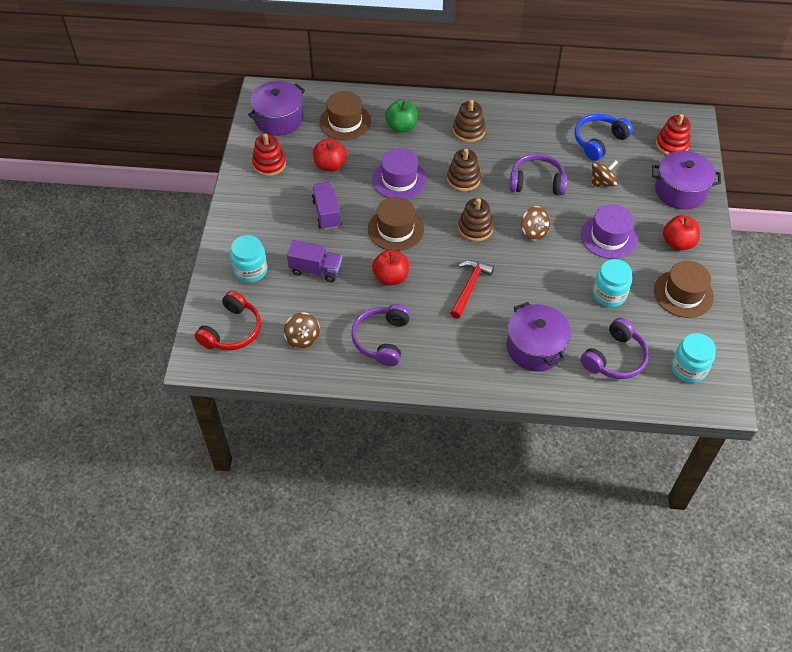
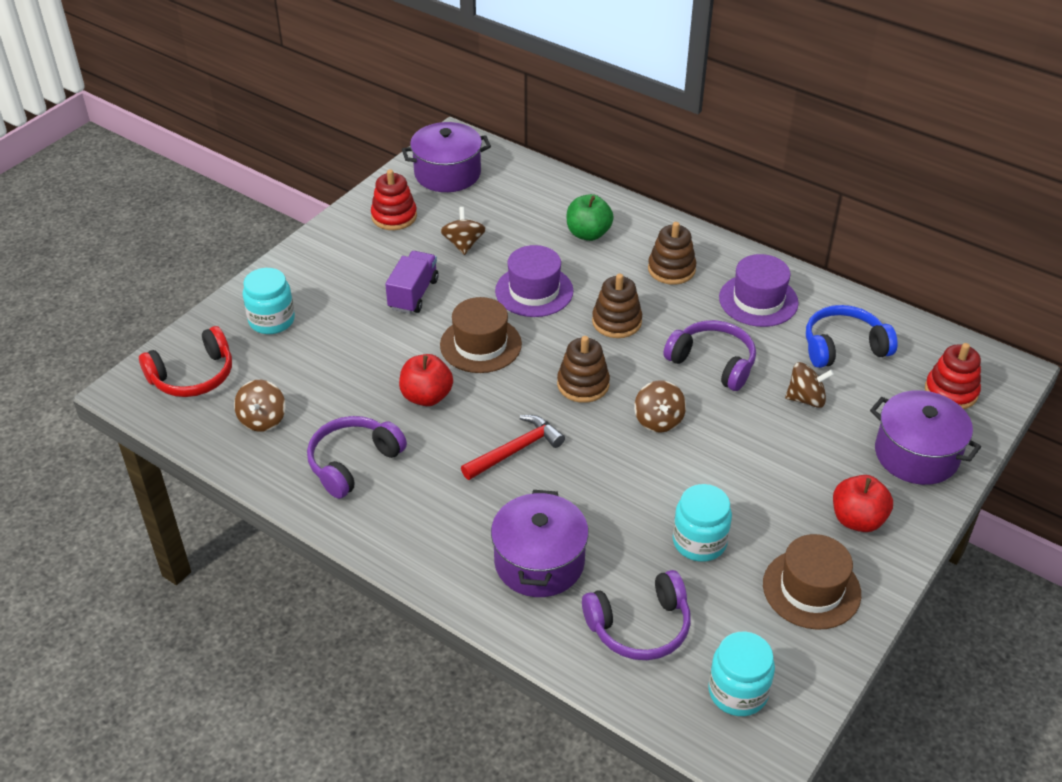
camera: 30 degrees right, 10 degrees down
purple truck [287,240,342,282] -> none
red apple [313,138,347,172] -> brown spinning top [441,207,486,255]
brown hat [319,91,371,140] -> none
purple hat [581,204,638,259] -> purple hat moved to [719,254,799,327]

